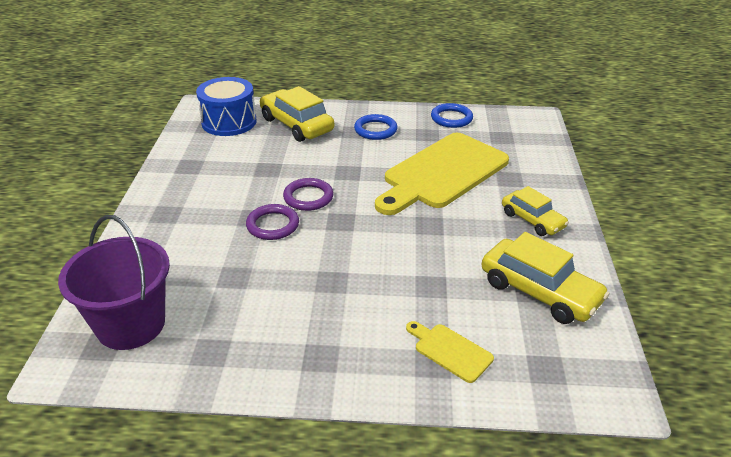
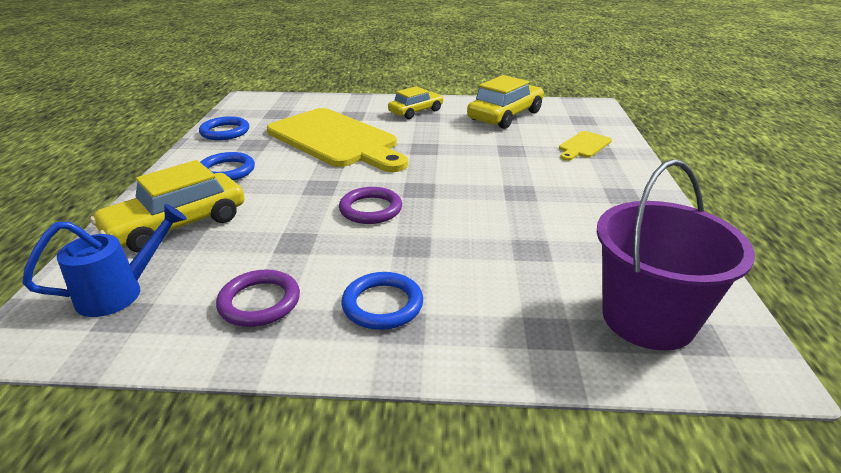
camera: 90 degrees left, 5 degrees down
blue drum [196,77,256,136] -> blue watering can [22,204,187,317]
purple ring [246,204,299,240] -> purple ring moved to [216,269,300,327]
none -> blue ring [341,272,423,330]

